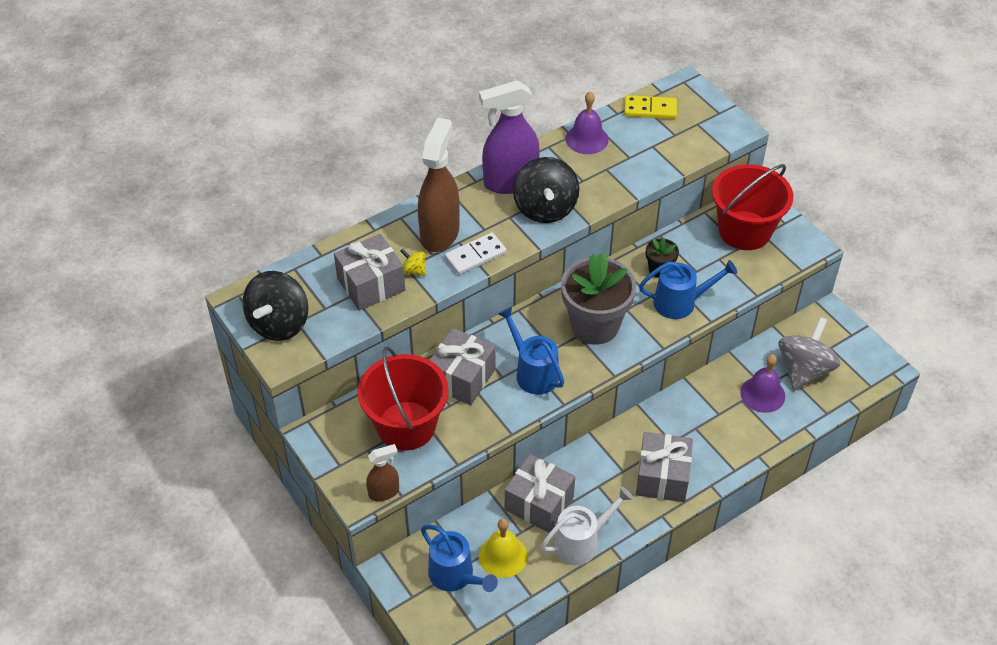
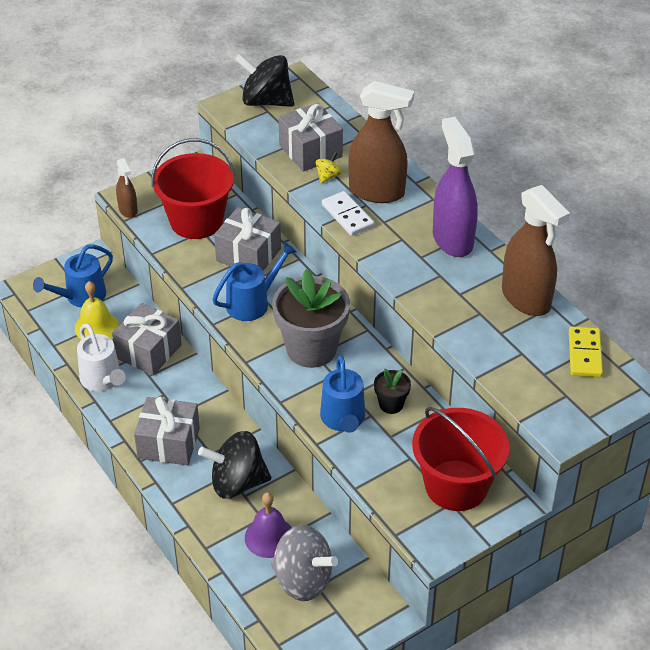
camera: 90 degrees right, 5 degrees down
black spinning top [513,157,579,223] -> black spinning top moved to [198,431,271,498]
purple bell [566,91,609,154] -> brown spray bottle [502,185,570,316]

